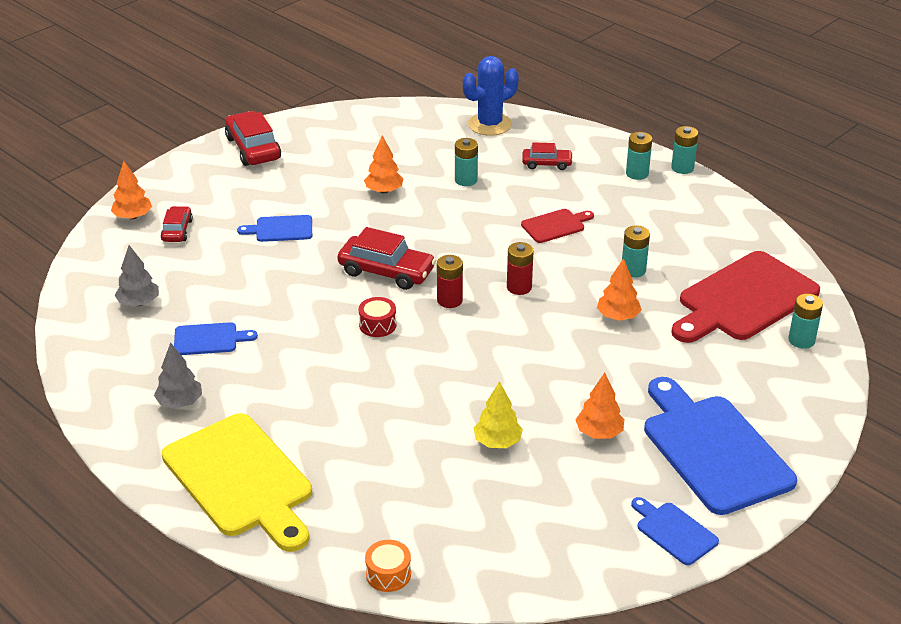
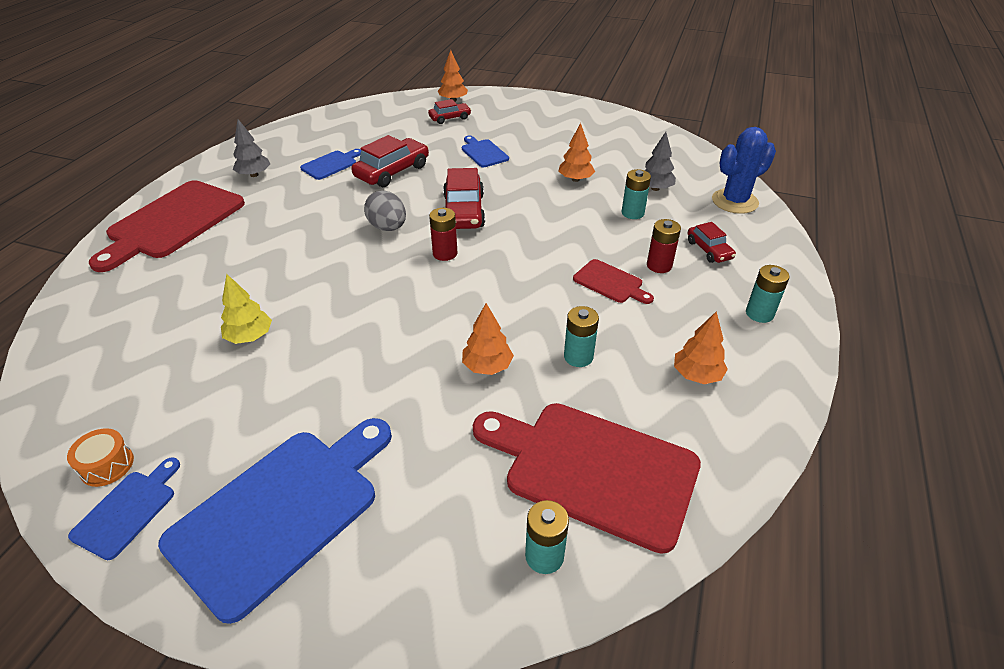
camera: 65 degrees right, 5 degrees up
grey tree [115,245,159,307] -> grey tree moved to [645,132,676,191]
yellow cutting board [162,413,312,552] -> red cutting board [89,180,245,272]
blue cutting board [174,322,258,355] -> blue cutting board turned 105 degrees counterclockwise [300,149,361,180]
red car [225,111,281,166] -> red car moved to [351,135,429,187]
red drum [359,297,397,337] -> grey egg [364,190,406,231]
orange drum [365,540,411,592] -> orange drum moved to [67,428,134,487]
blue cactus [463,56,519,136] -> blue cactus turned 60 degrees counterclockwise [712,127,776,214]
red battery [507,242,534,295] -> red battery moved to [647,219,681,273]
orange tree [575,373,624,439] -> orange tree moved to [674,311,728,384]
turquoise battery [671,126,698,174] -> none

